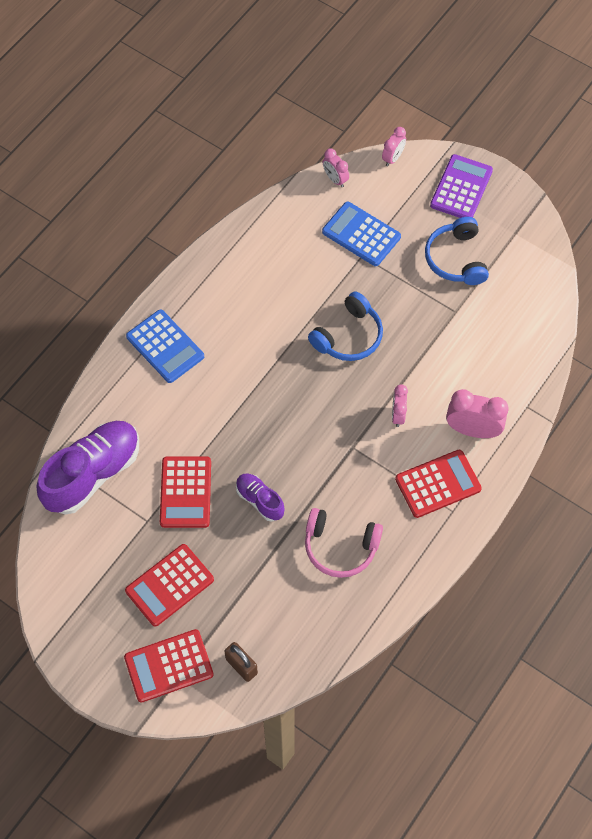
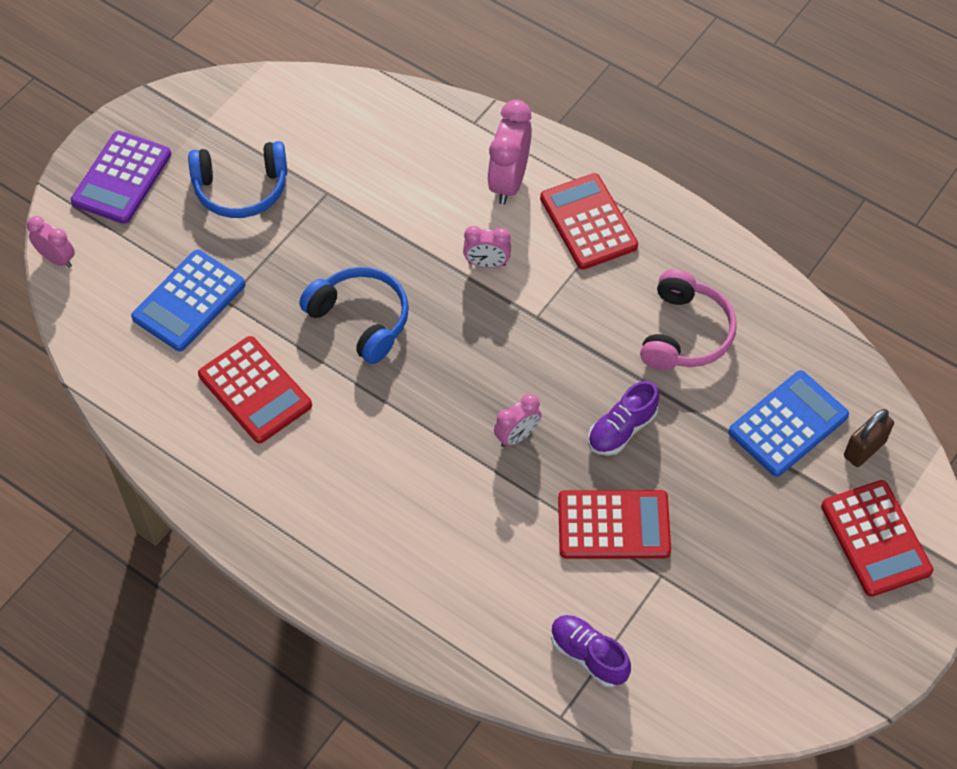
camera: 90 degrees left, 5 degrees down
purple shoe [37,421,139,515] -> purple shoe [551,615,631,687], size x0.51
red calculator [125,544,214,627] -> red calculator moved to [198,336,312,443]
blue calculator [126,309,204,383] -> blue calculator moved to [729,370,849,477]
pink clock [323,148,349,187] -> pink clock moved to [494,394,542,447]
purple calculator [430,154,493,218] -> purple calculator turned 90 degrees counterclockwise [71,131,171,224]

